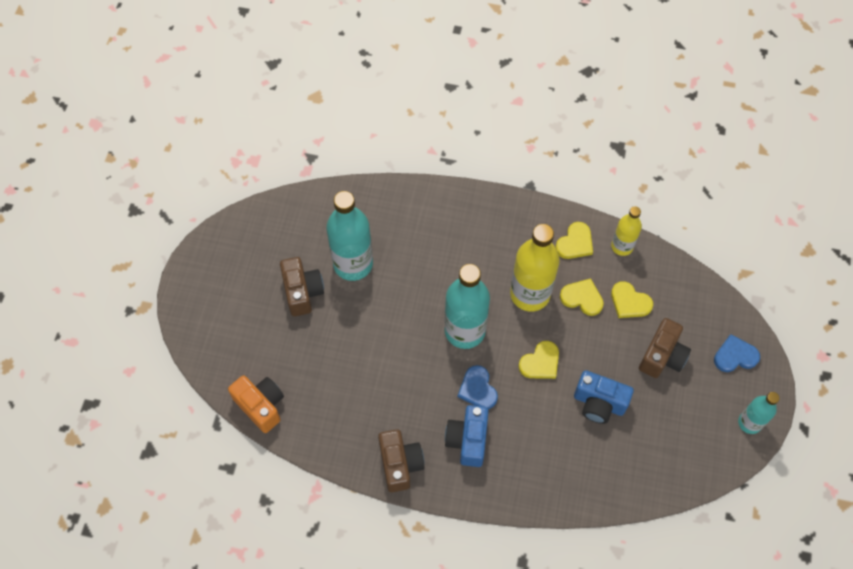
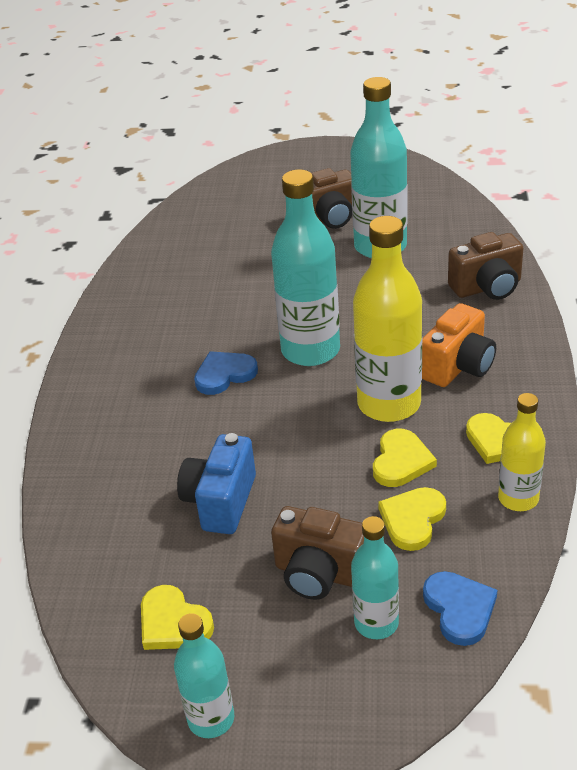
camera: 85 degrees right, 25 degrees down
orange camera [228,375,284,433] -> orange camera moved to [422,303,496,387]
brown camera [378,429,425,492] -> brown camera moved to [448,232,523,300]
blue camera [445,405,489,467] -> none
yellow heart [518,341,559,379] -> yellow heart moved to [141,585,214,650]
blue heart [714,334,760,372] -> blue heart moved to [423,571,497,646]
none -> turquoise bottle [351,516,399,639]

